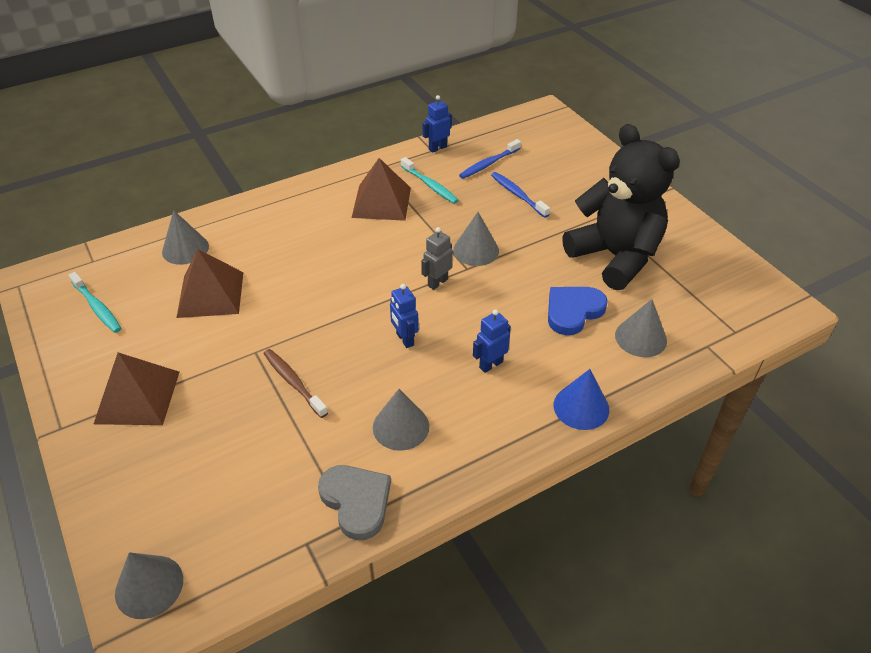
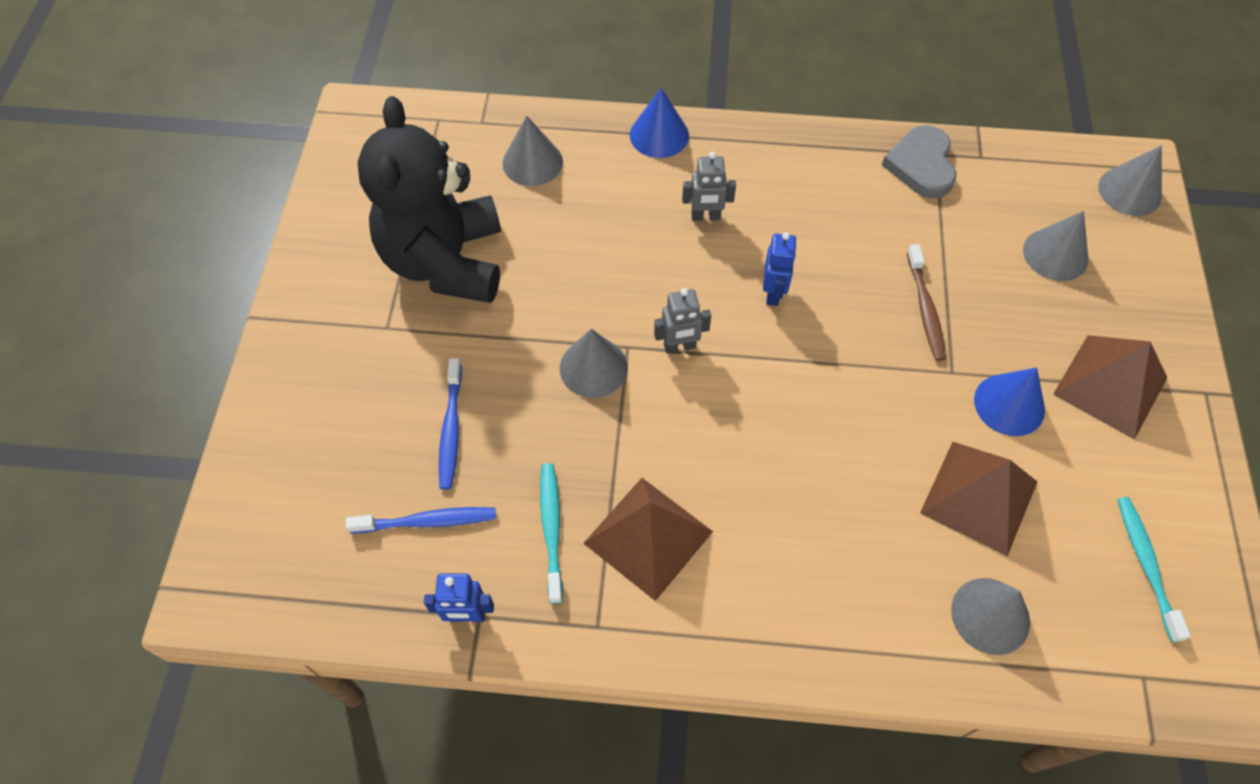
camera: 145 degrees left, 15 degrees up
grey cone [373,389,429,451] -> grey cone moved to [1023,211,1088,281]
blue robot [473,309,511,373] -> grey robot [682,152,736,221]
blue heart [548,287,608,335] -> none
none -> blue cone [974,368,1045,436]

